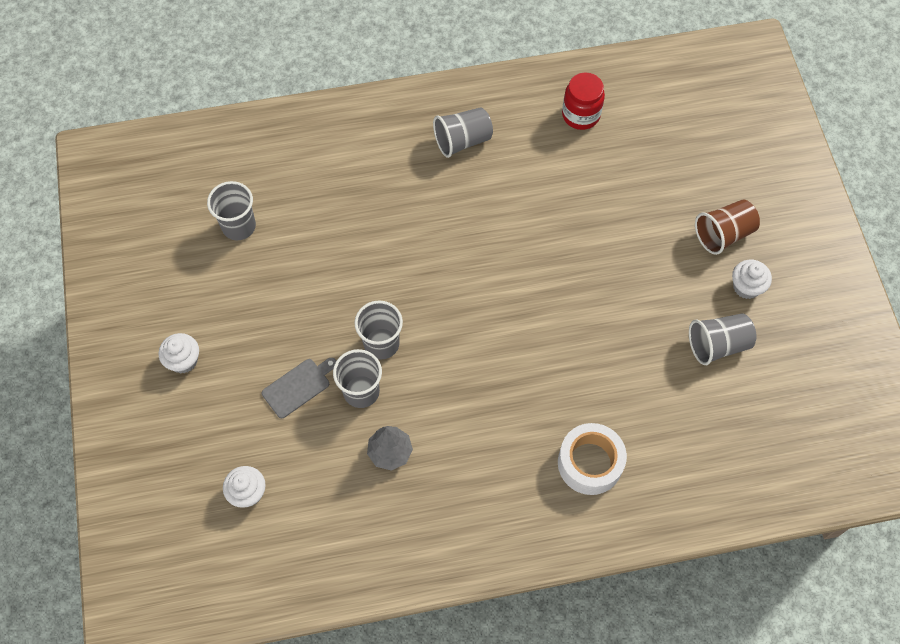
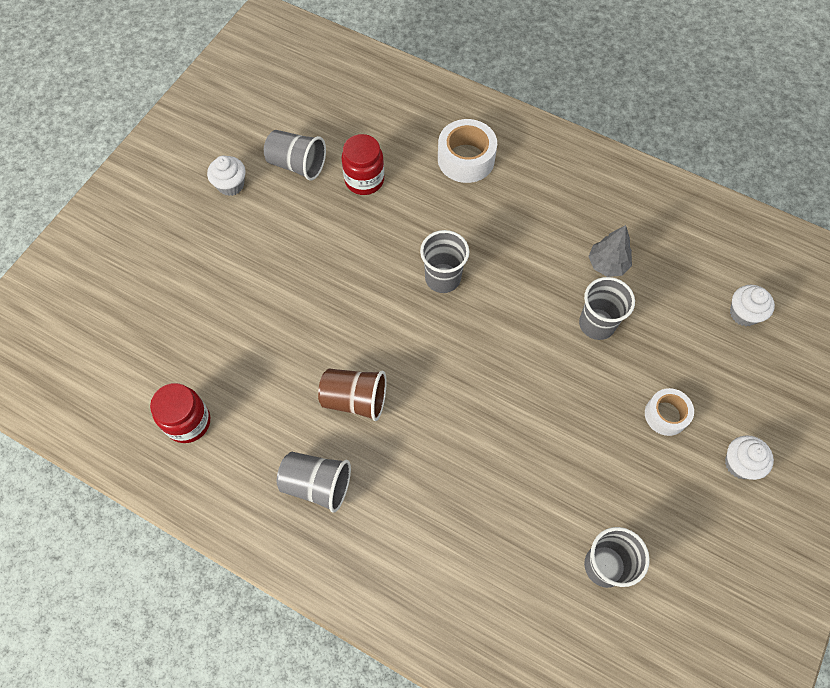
camera: 140 degrees left, 0 degrees up
grey cutting board [262,358,336,418] -> none
grey cup [355,301,403,360] -> grey cup moved to [420,230,469,293]
brown cup [695,200,760,255] -> brown cup moved to [318,369,387,421]
none -> red jar [341,134,384,195]
none -> white tape [645,388,694,436]

